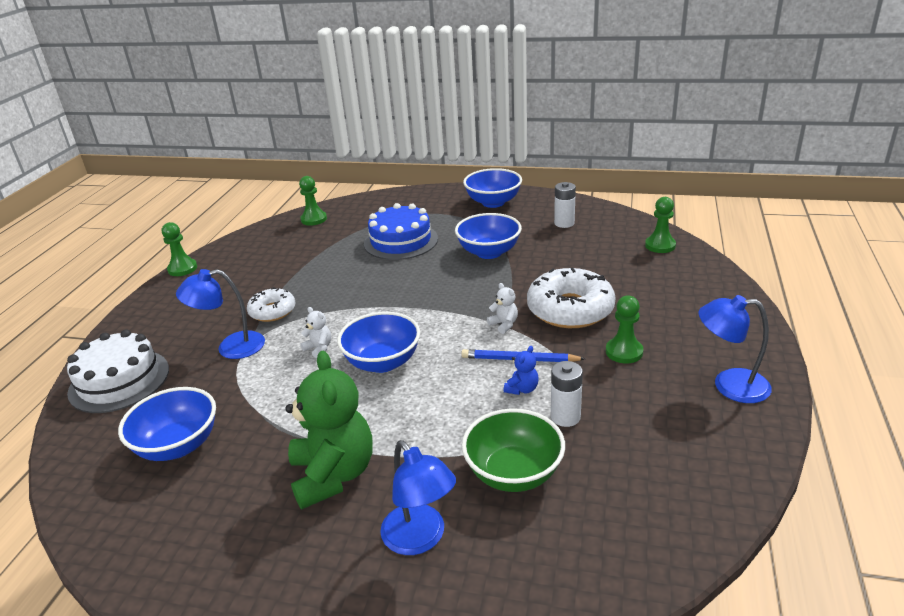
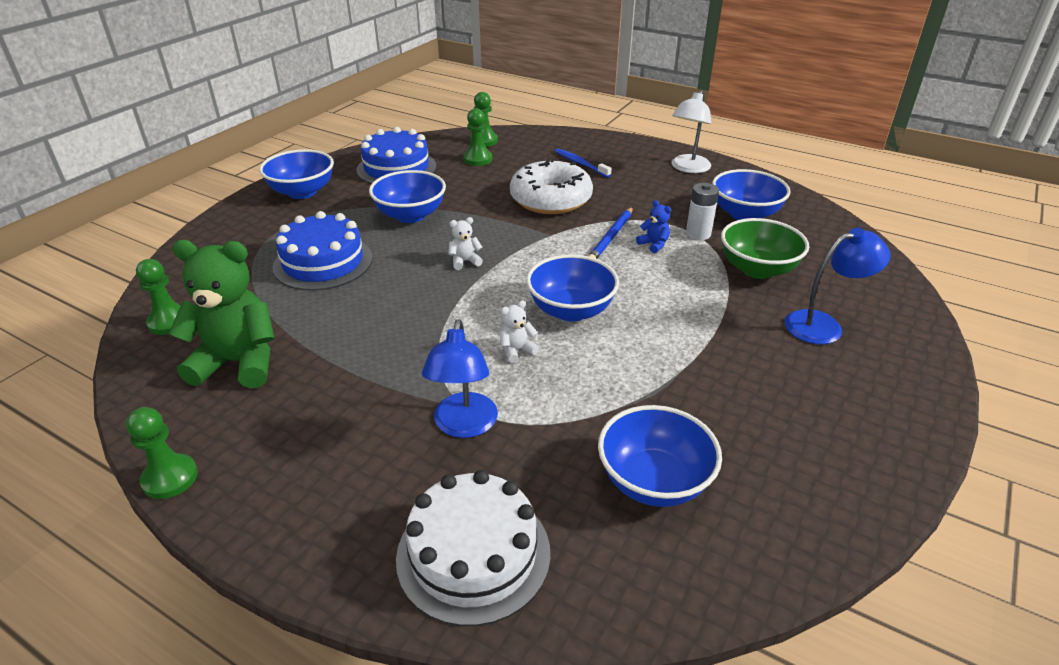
camera: 75 degrees left, 5 degrees up
white donut [247,287,295,322] -> none
green teddy bear [285,351,373,509] -> green teddy bear moved to [169,240,274,388]
white teddy bear [487,283,518,334] -> white teddy bear moved to [448,217,483,270]
white battery [554,182,576,228] -> blue cake [357,127,436,184]
green pawn [606,296,643,363] -> green pawn moved to [463,108,492,166]
blue lamp [698,295,772,403] -> white lamp [672,90,711,173]
none -> blue toothbrush [555,148,612,177]
none -> blue bowl [712,169,791,220]

